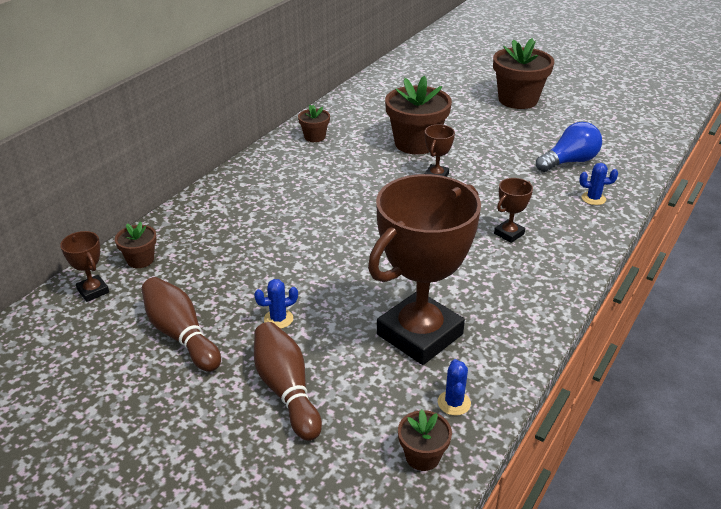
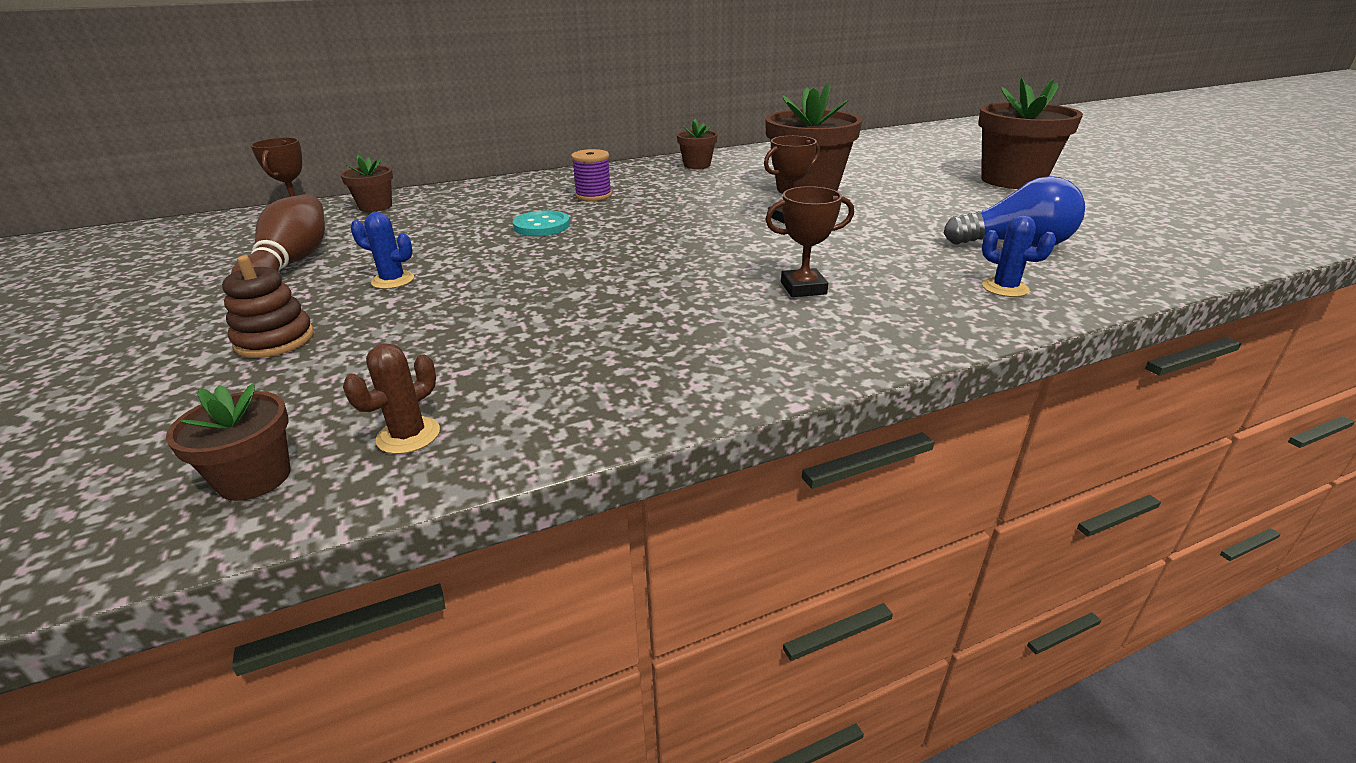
camera: 35 degrees right, 5 degrees down
brown bowling pin [254,322,322,441] -> brown stacking toy [222,256,314,358]
brown trophy [368,174,481,365] -> none
blue cactus [438,359,471,416] -> brown cactus [343,343,440,454]
none -> turquoise button [513,210,570,236]
none -> purple spool [571,149,612,201]

